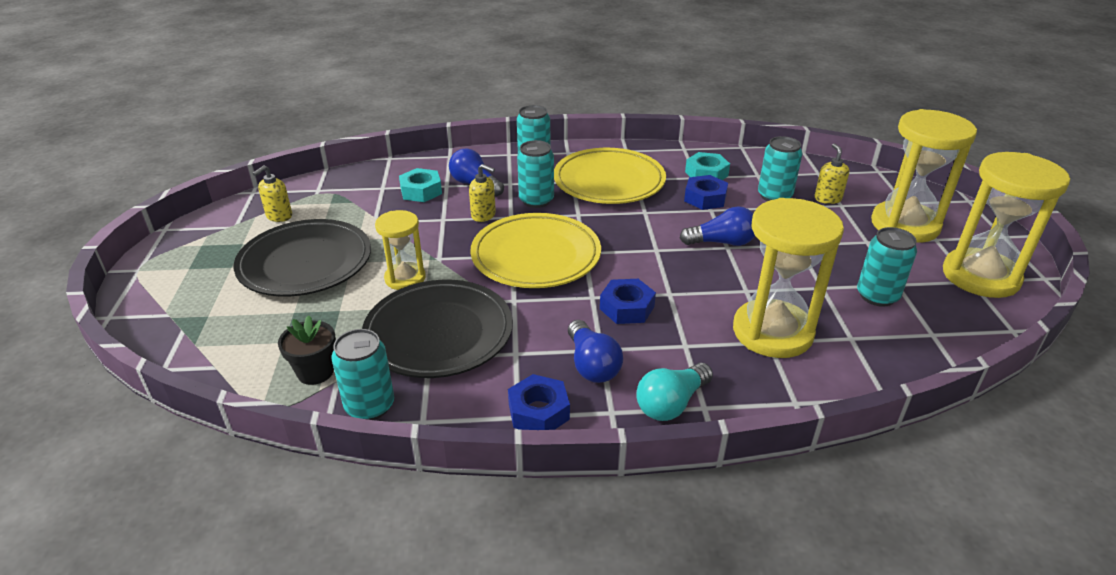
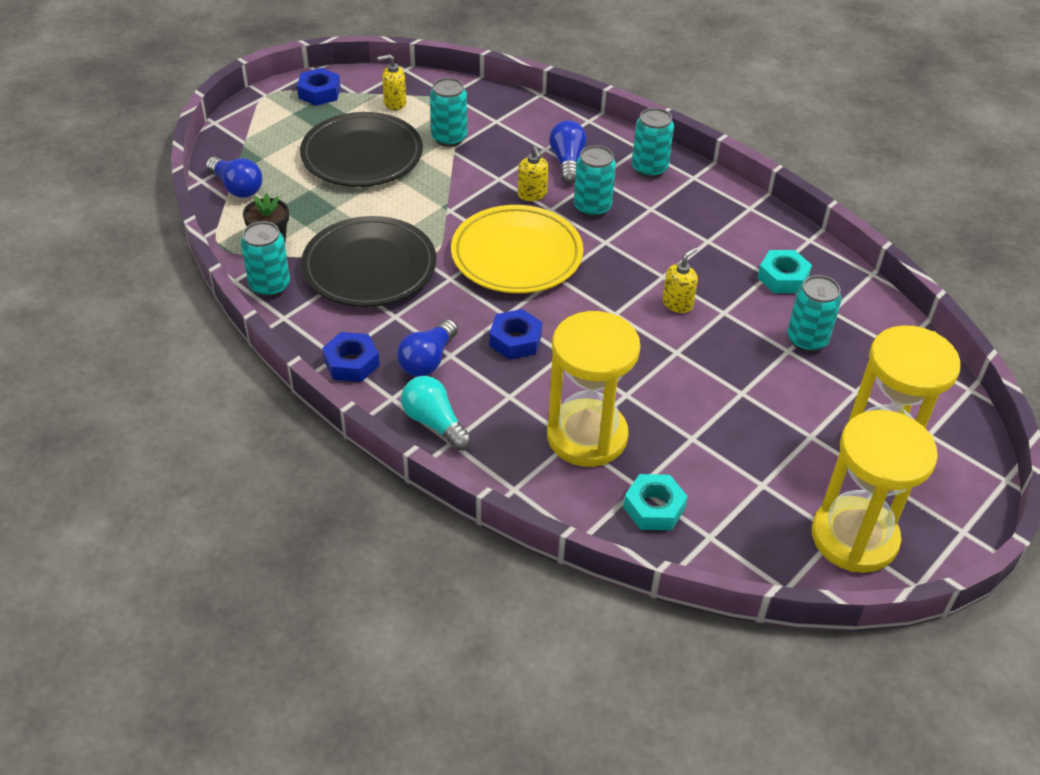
camera: 45 degrees right, 10 degrees up
yellow hourglass [375,210,426,290] -> none
turquoise nut [399,168,442,202] -> turquoise nut moved to [623,474,688,530]
yellow plate [554,148,666,204] -> none
turquoise light bulb [636,363,713,421] -> turquoise light bulb turned 45 degrees clockwise [401,376,472,451]
blue light bulb [680,206,755,246] -> blue light bulb moved to [206,157,262,198]
blue nut [684,175,728,210] -> blue nut moved to [297,68,341,106]
yellow soap dispenser [814,143,849,204] -> yellow soap dispenser moved to [662,247,698,313]
turquoise can [857,227,917,307] -> turquoise can moved to [430,78,467,147]

